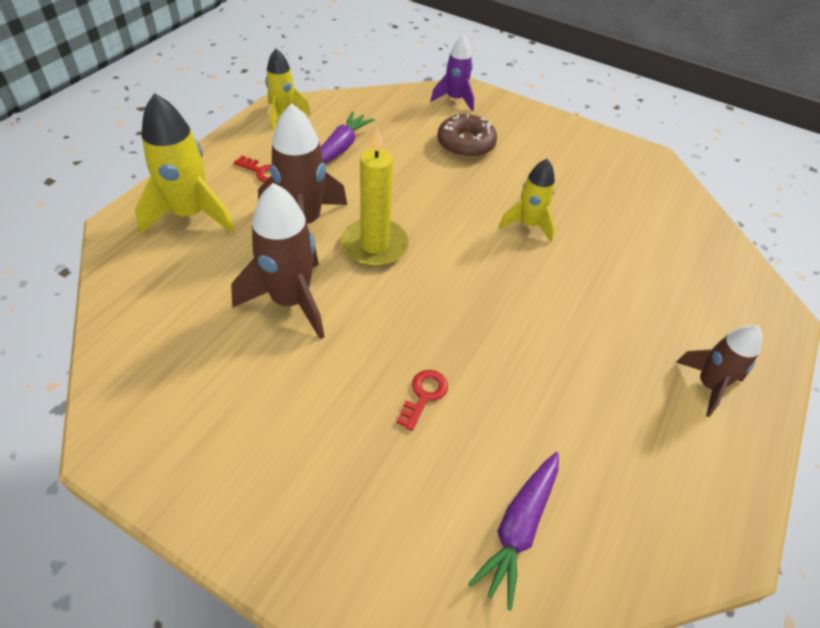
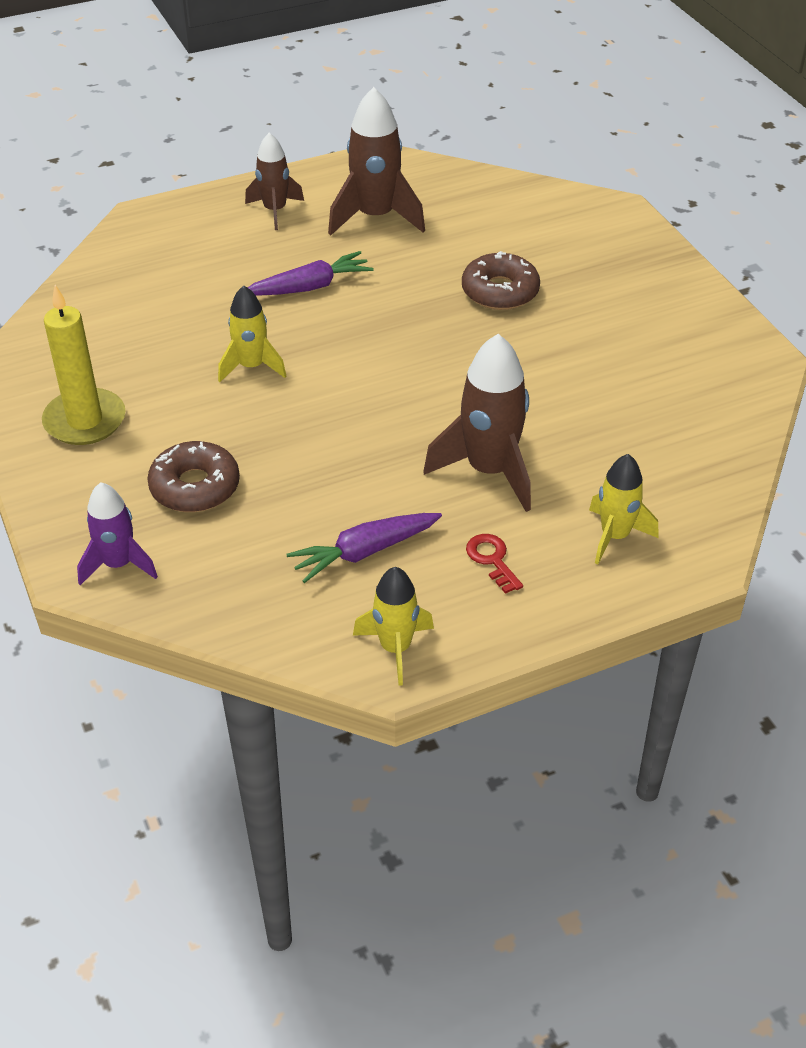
camera: 140 degrees left, 5 degrees down
yellow rocket [135,93,235,234] -> yellow rocket [589,454,658,564], size x0.62
brown rocket [231,183,325,339] -> brown rocket moved to [328,87,425,235]
yellow candle [341,128,409,267] -> yellow candle moved to [42,285,126,445]
red key [397,370,448,431] -> brown donut [462,251,540,310]
purple carrot [468,452,559,610] -> purple carrot moved to [248,251,373,296]

